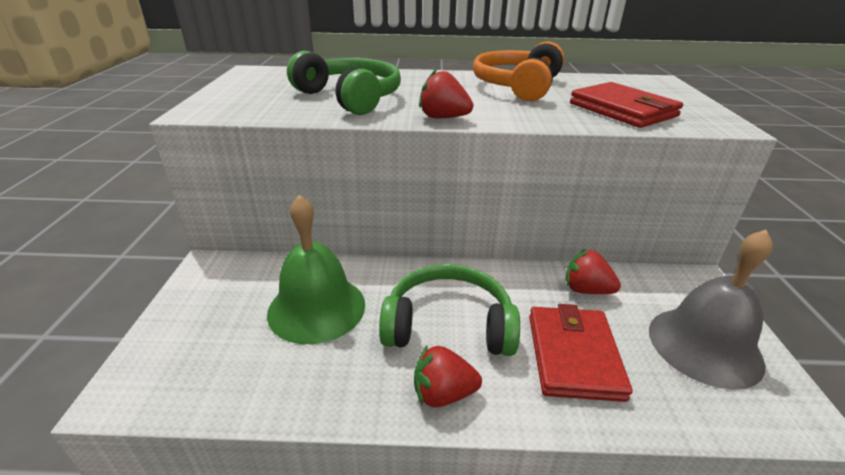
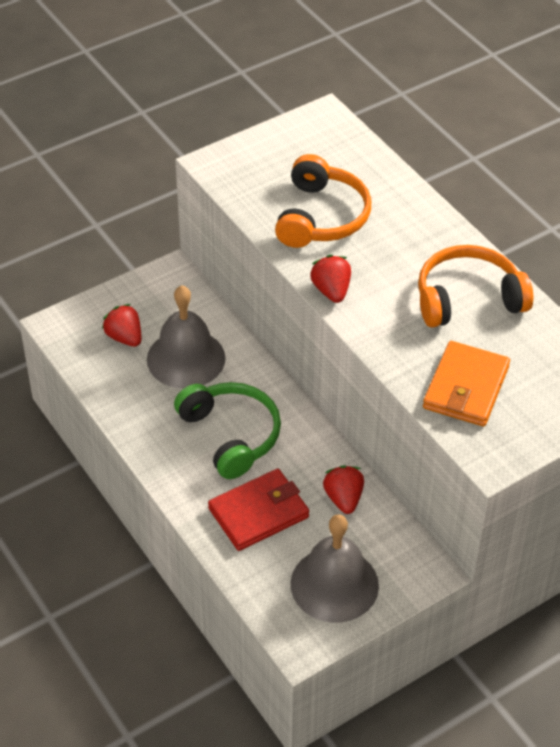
camera: 55 degrees right, 15 degrees up
green bell [267,195,365,344] -> grey bell [147,285,225,389]
green headphones [287,51,401,115] -> orange headphones [275,154,371,248]
red strawberry [414,344,482,408] -> red strawberry moved to [102,304,141,347]
red wallet [570,82,683,128] -> orange wallet [423,341,510,426]

